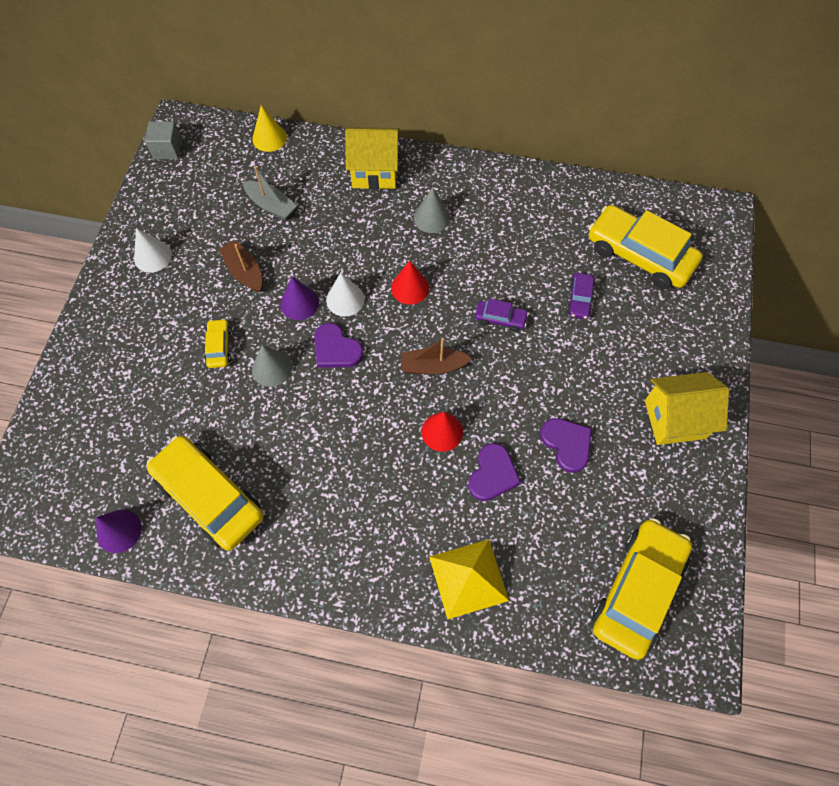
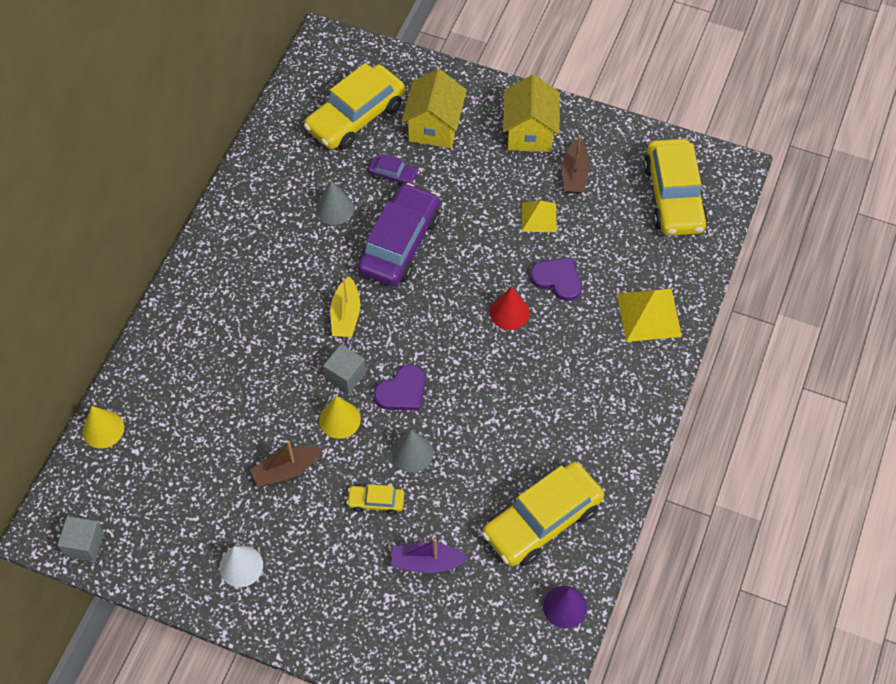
camera: 80 degrees left, 5 degrees down
grey boat [243,166,297,220] -> none
purple cone [280,277,319,320] -> yellow cone [319,396,361,439]
white cone [326,273,365,316] -> grey cube [323,344,366,394]
yellow house [345,127,400,189] -> yellow house moved to [401,69,467,148]
red cone [391,260,429,305] -> yellow boat [330,276,360,337]
brown boat [401,338,472,374] -> brown boat moved to [562,135,590,194]
grey cone [414,187,450,233] -> grey cone moved to [316,181,354,225]
purple car [475,299,529,332] -> purple car [358,183,440,286], size x2.21
purple heart [540,418,592,473] -> yellow pyramid [522,201,557,232]
yellow car [592,518,692,660] -> yellow car turned 135 degrees counterclockwise [644,139,708,236]
none -> purple boat [391,539,469,573]

